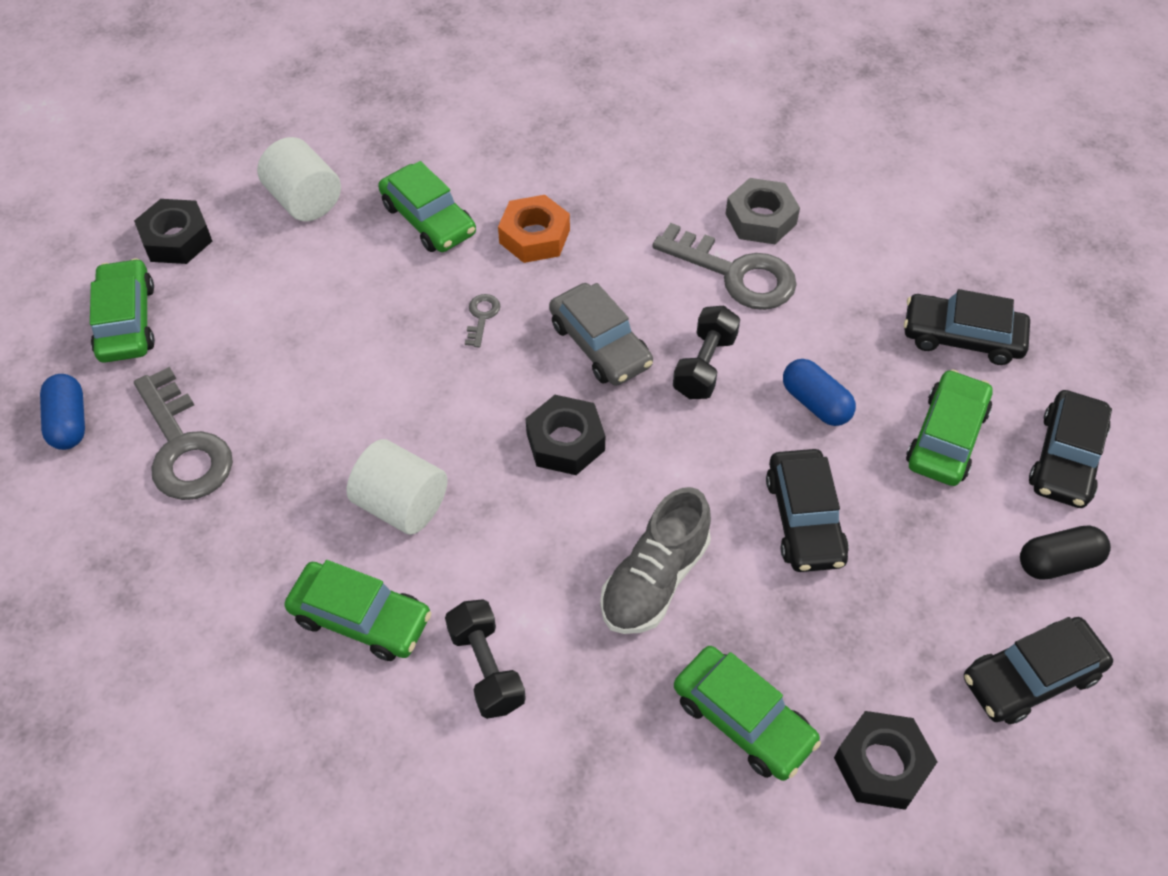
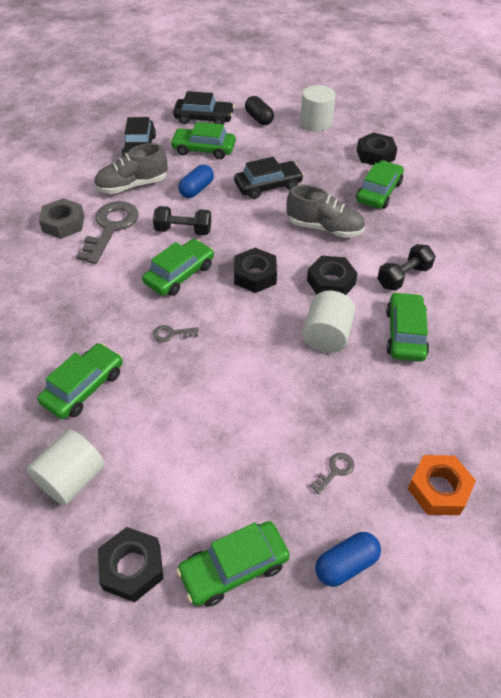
camera: 105 degrees left, 5 degrees down
grey key [134,367,233,500] -> grey key [310,453,354,495], size x0.43
orange nut [498,195,570,263] -> orange nut moved to [408,455,476,515]
grey car [549,283,653,386] -> green car [142,239,214,296]
black car [964,617,1113,724] -> white cylinder [301,85,335,132]
none -> grey shoe [94,143,168,194]
none -> black nut [307,256,358,295]

